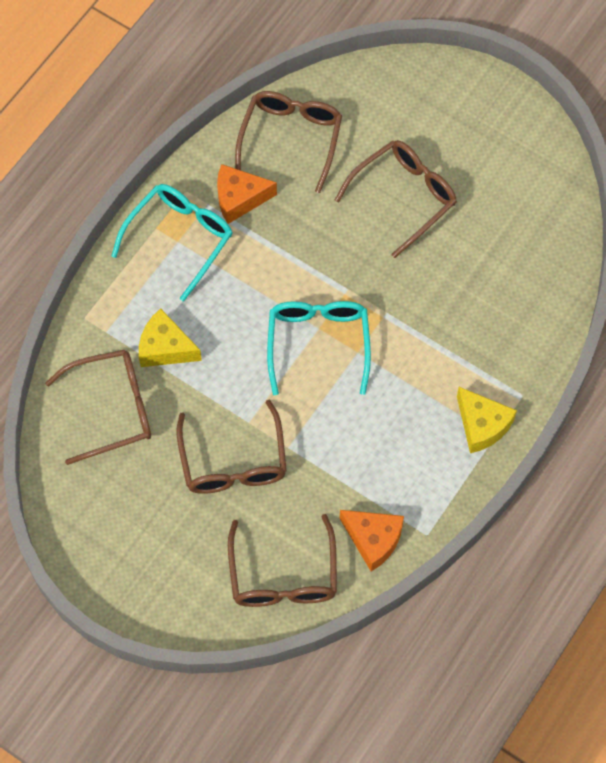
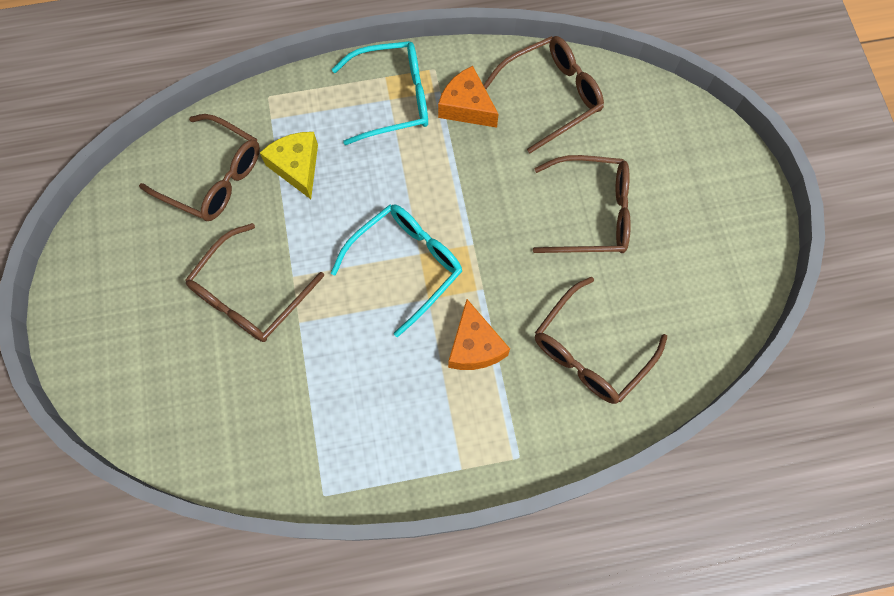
camera: 45 degrees right, 5 degrees up
brown glasses [228,514,337,607] -> brown glasses moved to [535,277,667,404]
orange cheese [340,510,404,572] -> orange cheese moved to [448,299,510,370]
yellow cheese [457,387,517,453] -> none

